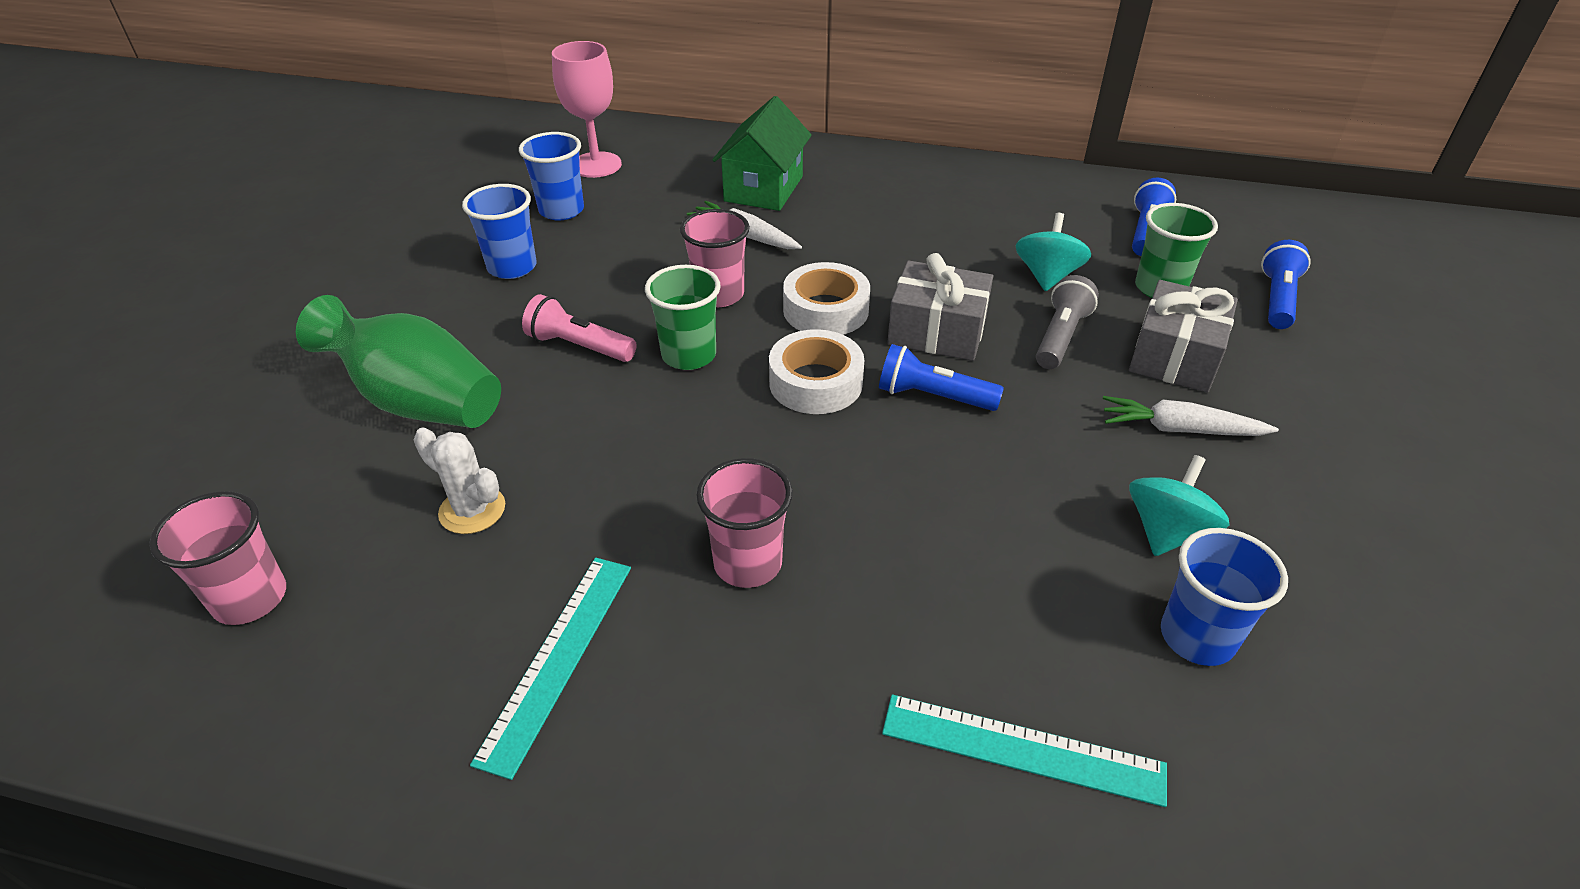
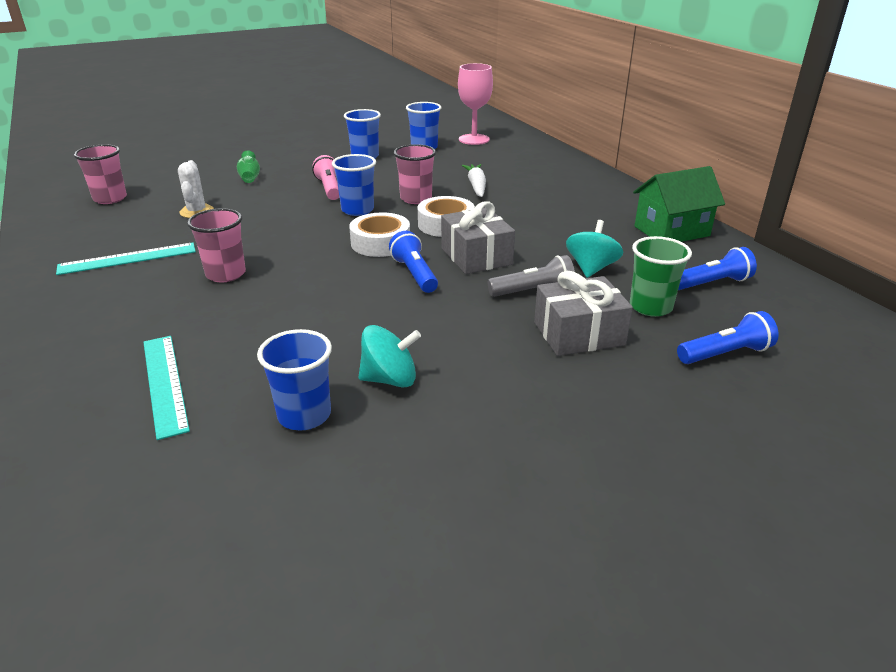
camera: 50 degrees right, 10 degrees down
green vase [296,295,501,428] -> green vase [237,150,260,183], size x0.44
green cup [645,265,721,370] -> blue cup [332,154,376,216]
green house [712,96,812,211] -> green house moved to [633,166,725,242]
turquoise spinning top [1015,213,1091,291] -> turquoise spinning top turned 45 degrees counterclockwise [566,220,623,278]
white carrot [1103,396,1279,436] -> none

